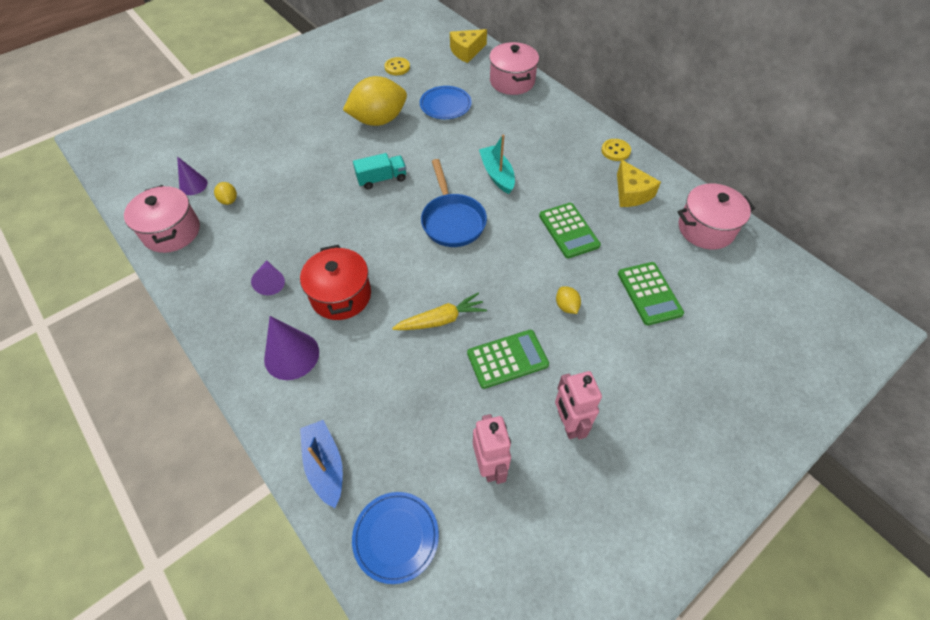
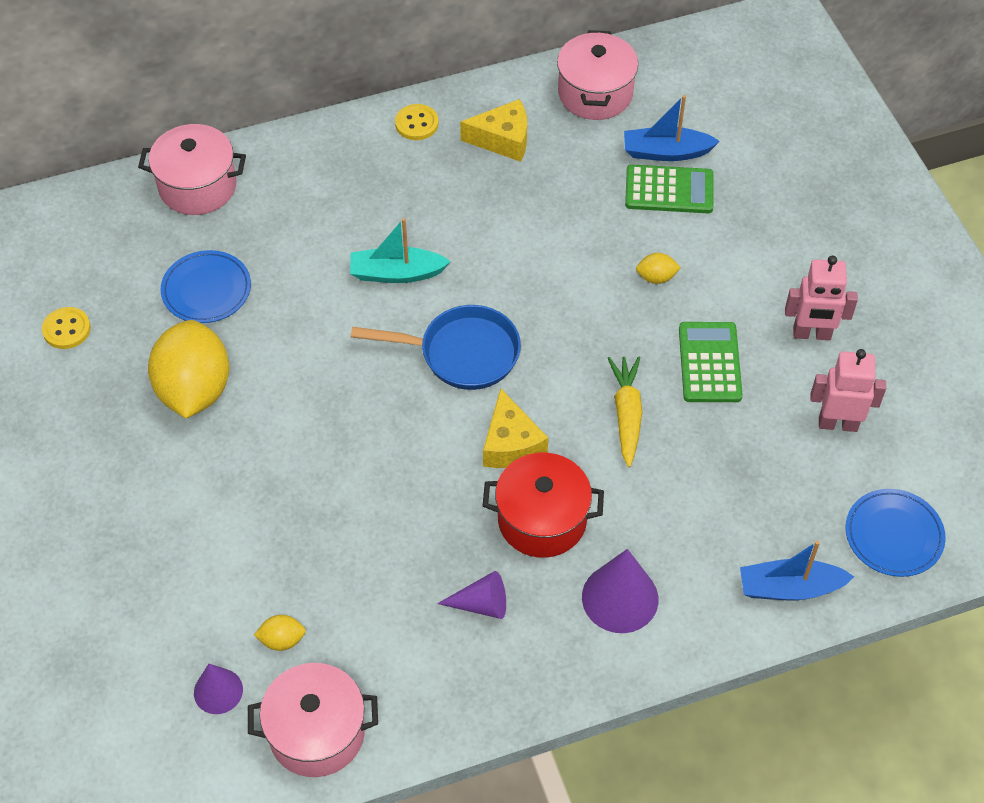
camera: 70 degrees left, 0 degrees up
turquoise truck [353,153,406,189] -> none
yellow cheese [450,29,487,63] -> yellow cheese moved to [483,388,548,468]
green calculator [539,203,601,259] -> none
none -> blue boat [624,95,720,161]

